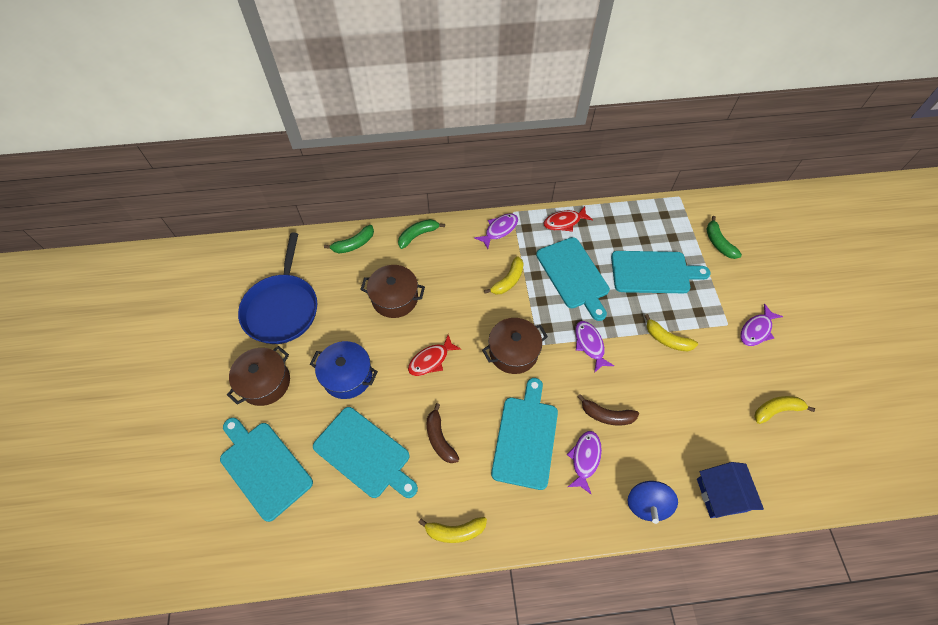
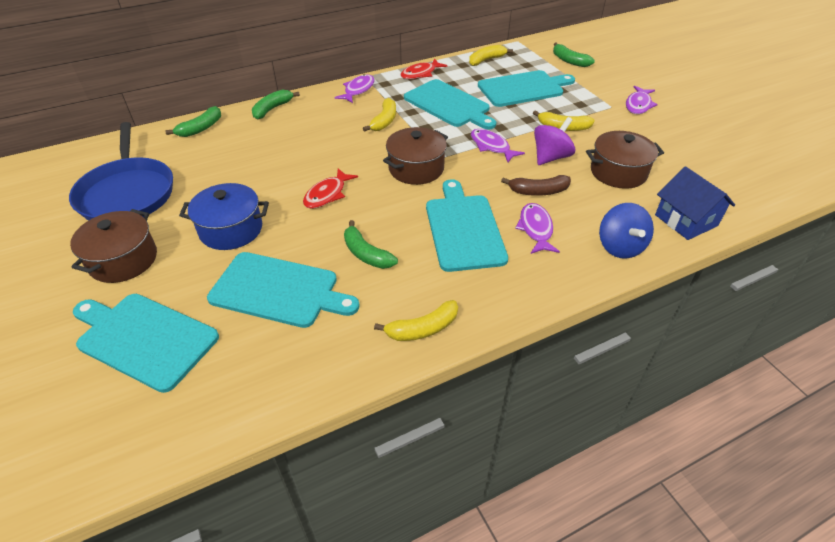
camera: 20 degrees left, 15 degrees down
brown pot [360,265,425,318] -> brown pot moved to [586,131,664,189]
brown banana [427,403,459,463] -> green banana [344,220,398,269]
yellow banana [754,396,815,424] -> yellow banana moved to [469,45,513,66]
none -> purple spinning top [534,117,575,165]

